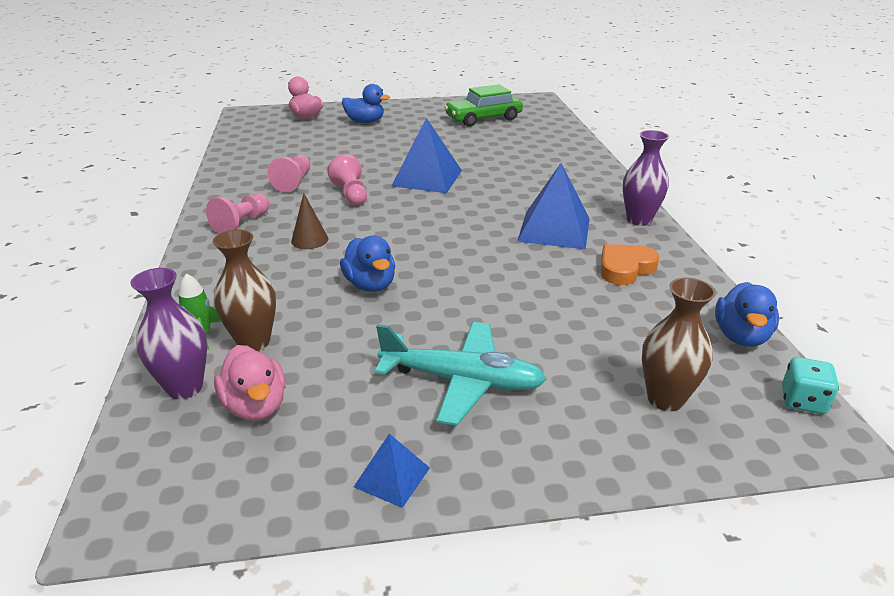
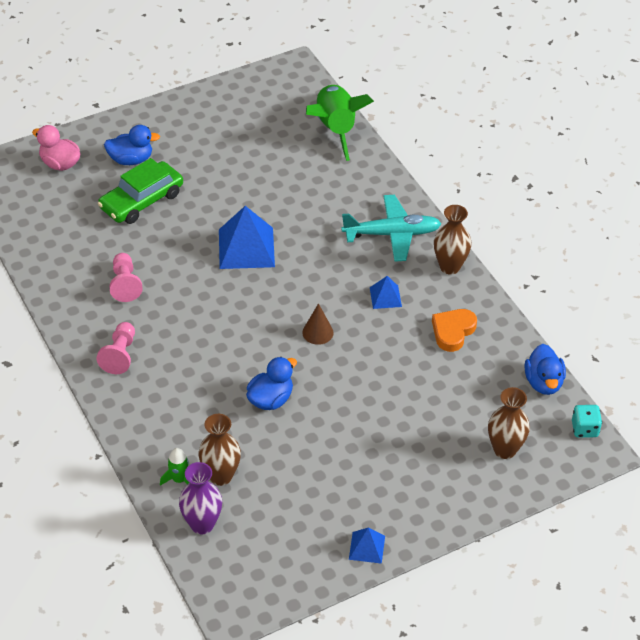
camera: 20 degrees left, 15 degrees up
pink duck [214,345,286,421] -> none
brown cone [291,193,328,249] -> brown cone moved to [302,303,334,345]
pink pawn [327,154,367,205] -> none
blue duck [340,236,395,292] -> blue duck turned 90 degrees counterclockwise [246,357,297,410]
turquoise plane [375,322,547,426] -> turquoise plane moved to [342,195,442,262]
green car [444,84,523,127] -> green car moved to [98,158,183,224]
blue pyramid [517,163,590,249] -> blue pyramid [370,276,402,309], size x0.52
purple vase [623,130,669,226] -> brown vase [434,205,471,275]
none -> green rocket [306,85,374,161]

